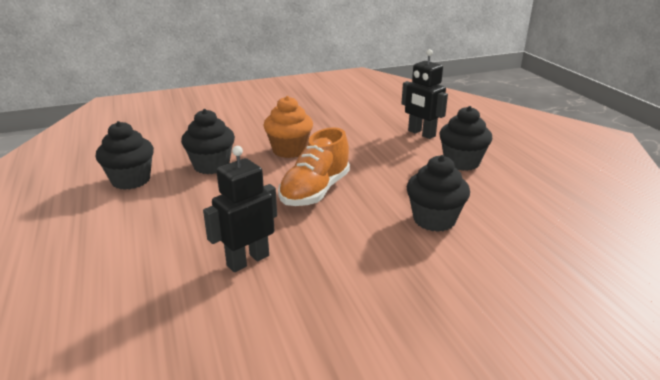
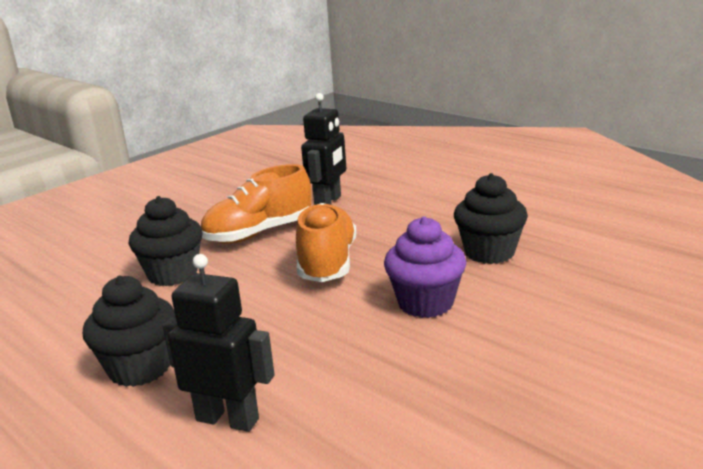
camera: 155 degrees right, 5 degrees down
black cupcake [96,121,154,190] -> none
orange cupcake [263,96,313,158] -> purple cupcake [384,216,466,318]
none -> orange shoe [201,164,312,244]

